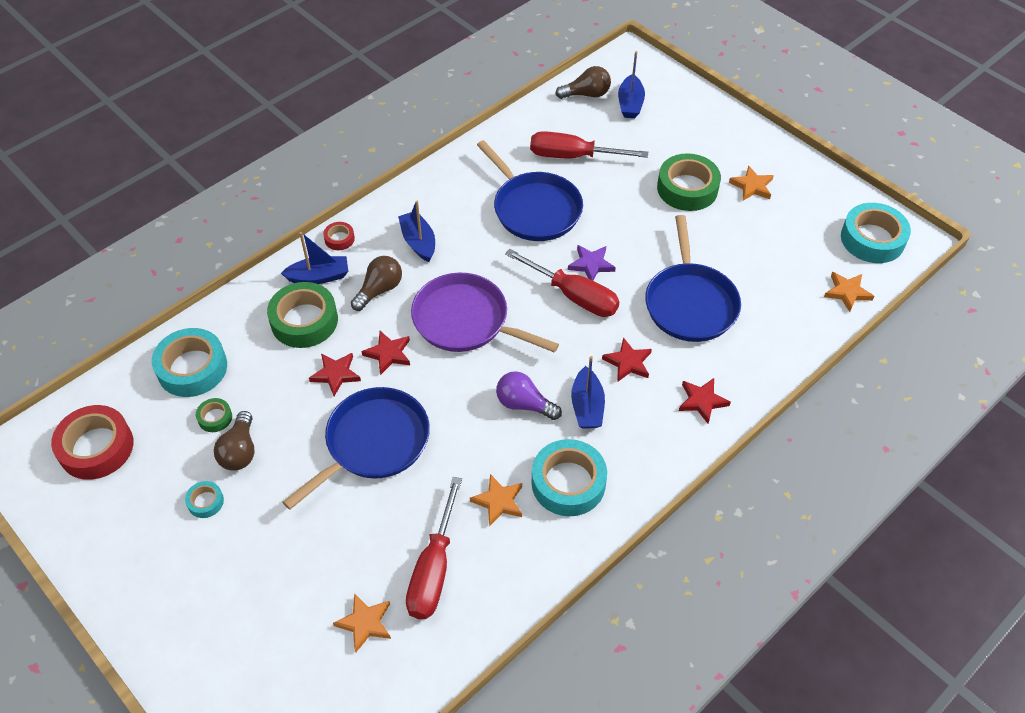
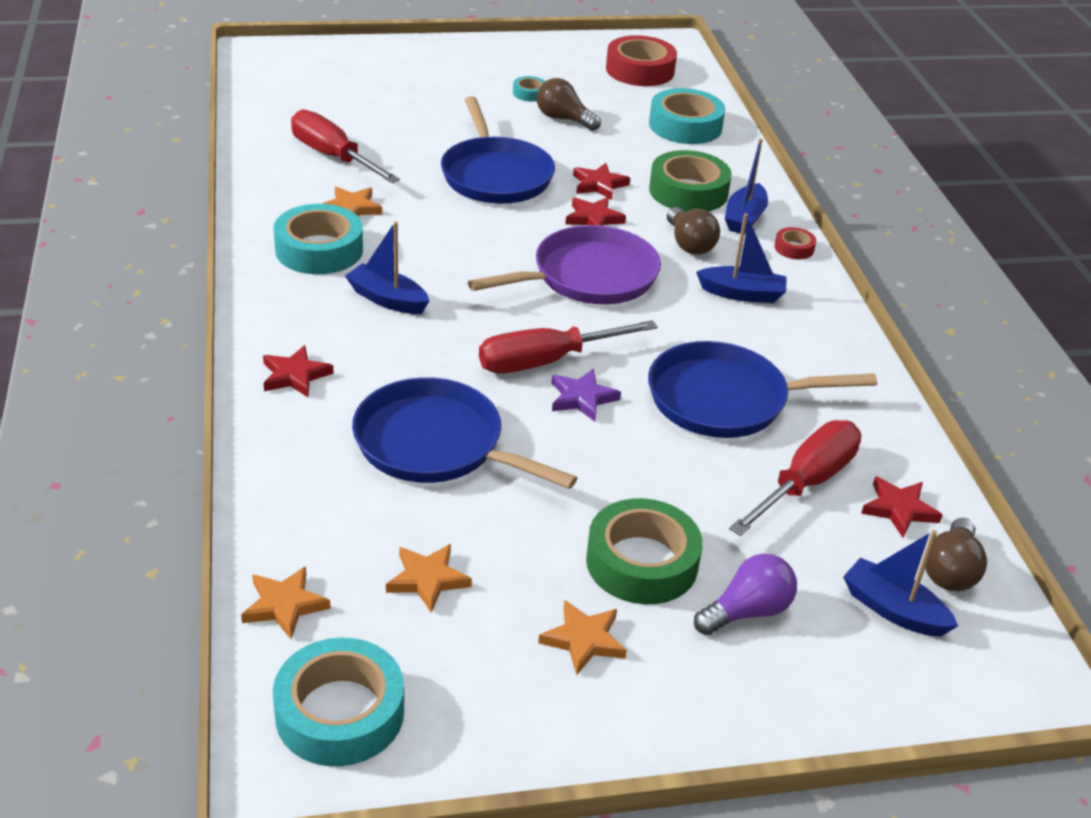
camera: 120 degrees right, 15 degrees down
green tape [196,398,232,432] -> none
orange star [333,593,391,652] -> orange star moved to [386,544,472,613]
purple light bulb [496,371,562,420] -> purple light bulb moved to [694,553,797,635]
red star [602,337,652,382] -> red star moved to [861,476,942,537]

